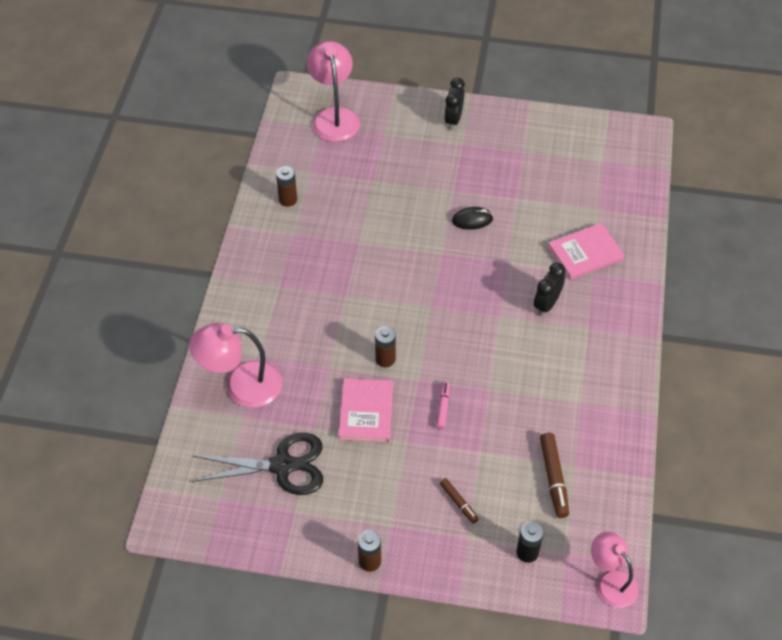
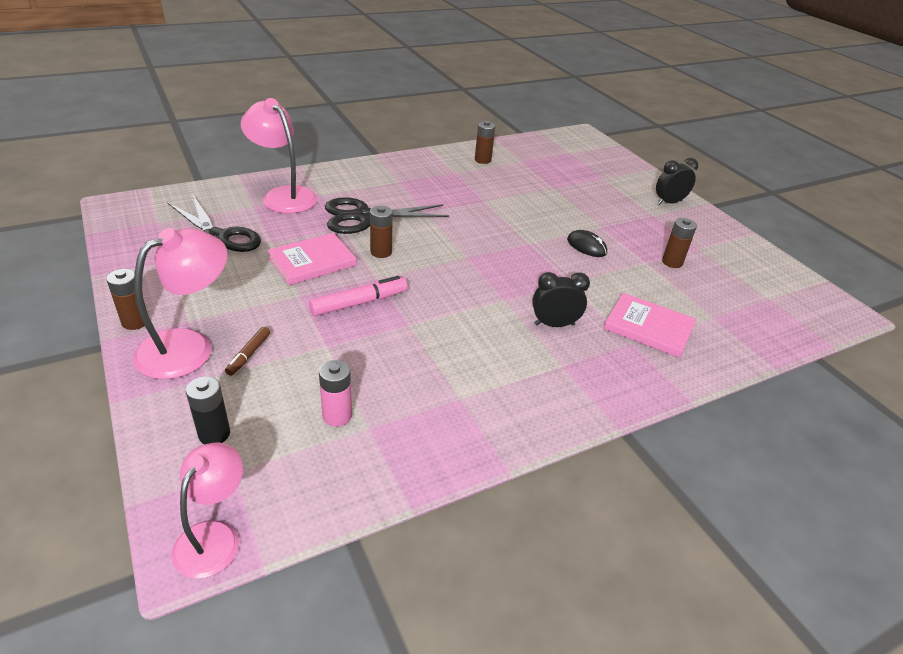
camera: 50 degrees right, 15 degrees down
pink lamp [307,41,360,142] -> pink lamp moved to [133,228,228,379]
pink marker [436,381,450,429] -> pink marker [309,276,408,316], size x1.66
brown marker [540,433,569,518] -> pink battery [319,360,352,427]
none -> black scissors [325,197,449,234]
none -> brown battery [662,218,697,268]

